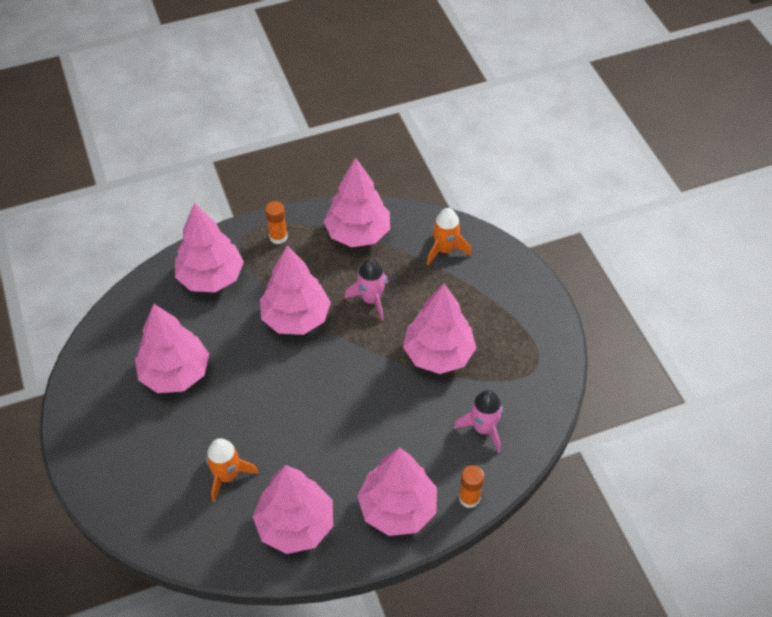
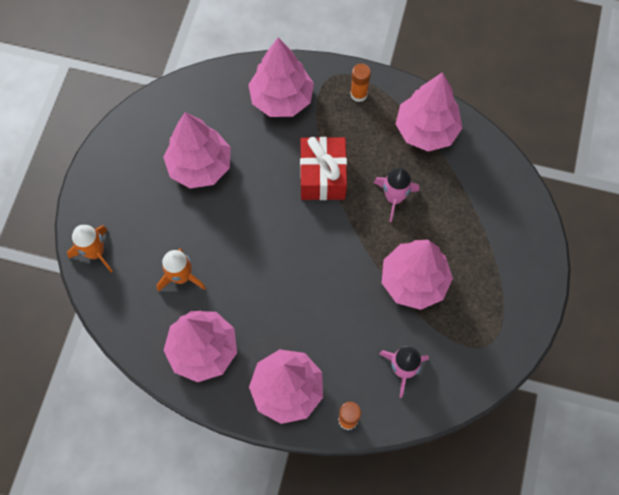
camera: 35 degrees right, 15 degrees up
pink tree [260,245,331,335] -> red gift [300,137,347,200]
orange rocket [427,208,471,265] -> orange rocket moved to [67,225,113,272]

